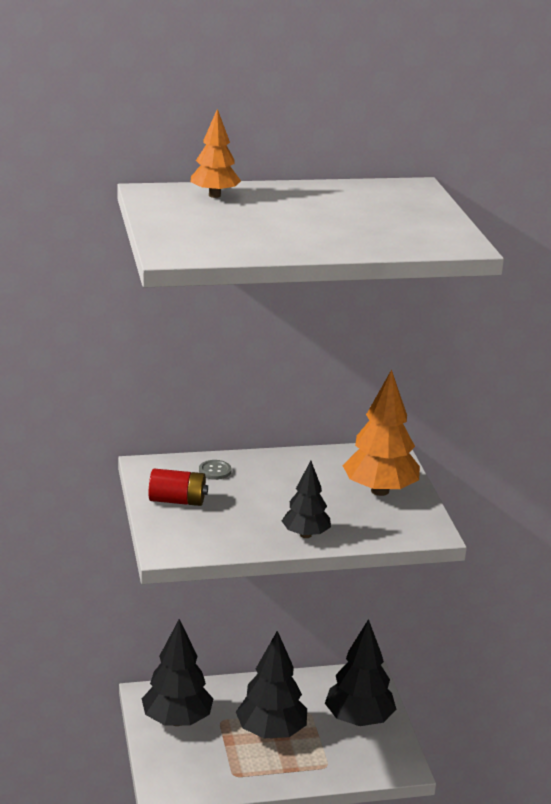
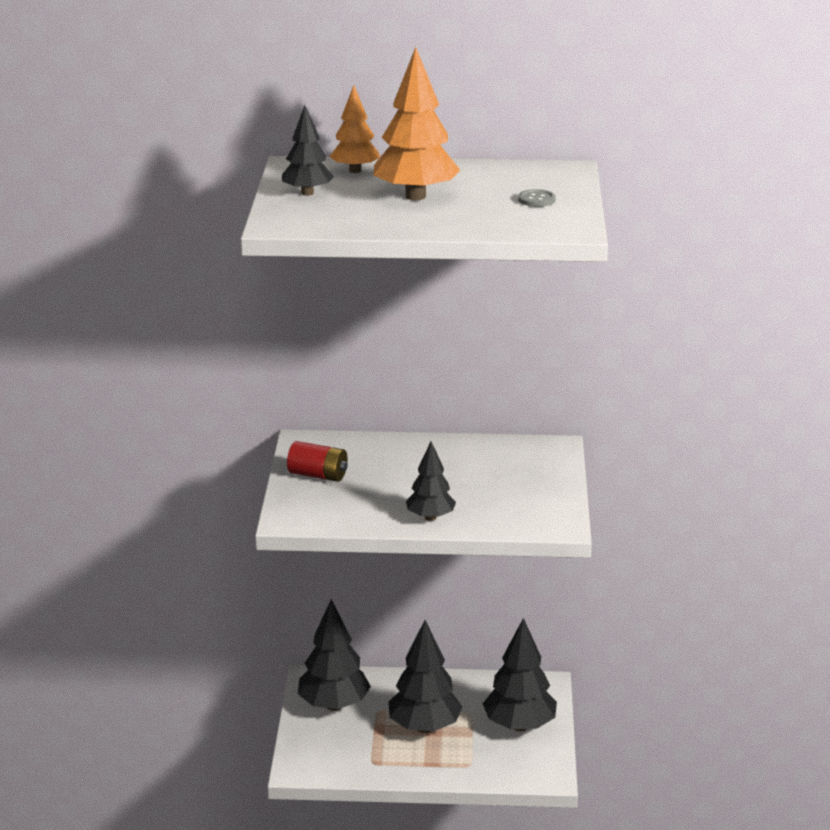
camera: 15 degrees right, 0 degrees up
grey button [199,460,231,480] -> grey button moved to [518,189,556,207]
orange tree [343,369,420,496] -> orange tree moved to [373,47,460,200]
none -> black tree [282,106,334,196]

